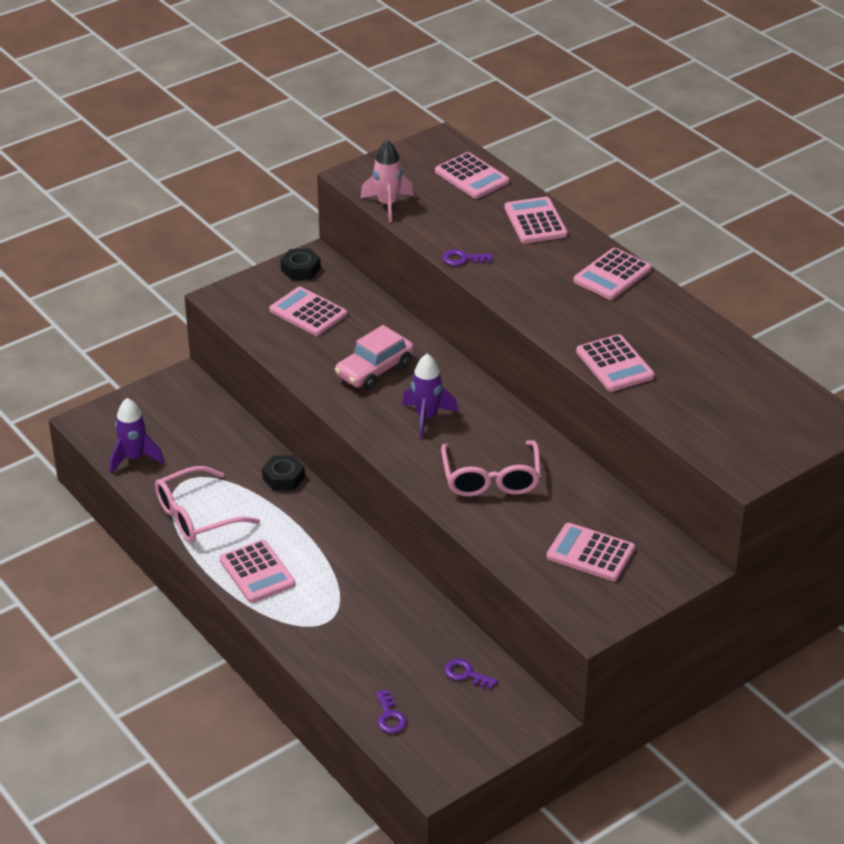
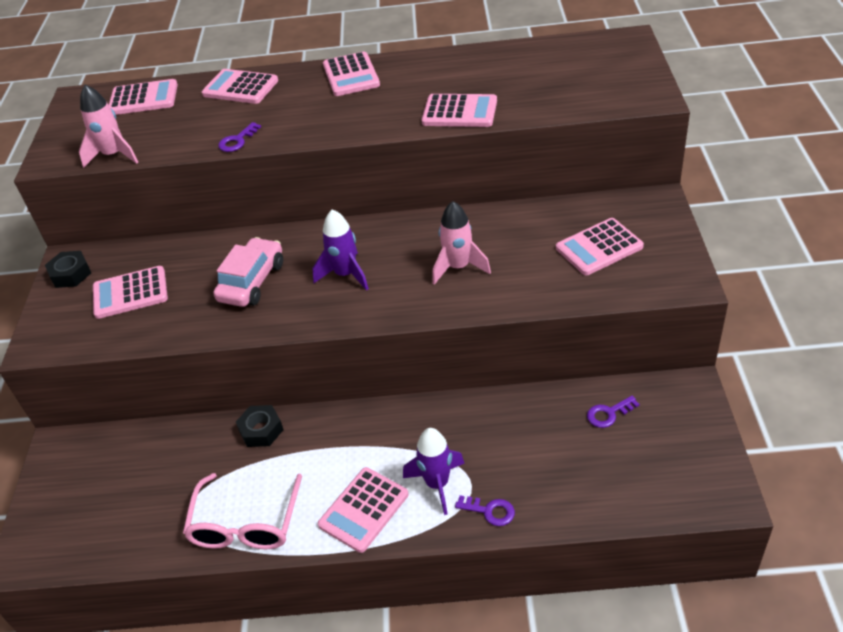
camera: 50 degrees left, 5 degrees up
purple rocket [110,398,164,474] -> purple rocket moved to [403,428,465,515]
pink calculator [220,540,295,603] -> pink calculator turned 120 degrees clockwise [318,467,409,553]
pink car [335,325,414,390] -> pink car turned 150 degrees counterclockwise [214,237,283,307]
purple key [376,690,407,733] -> purple key moved to [455,495,515,526]
pink glasses [441,440,541,497] -> pink rocket [432,201,491,285]

